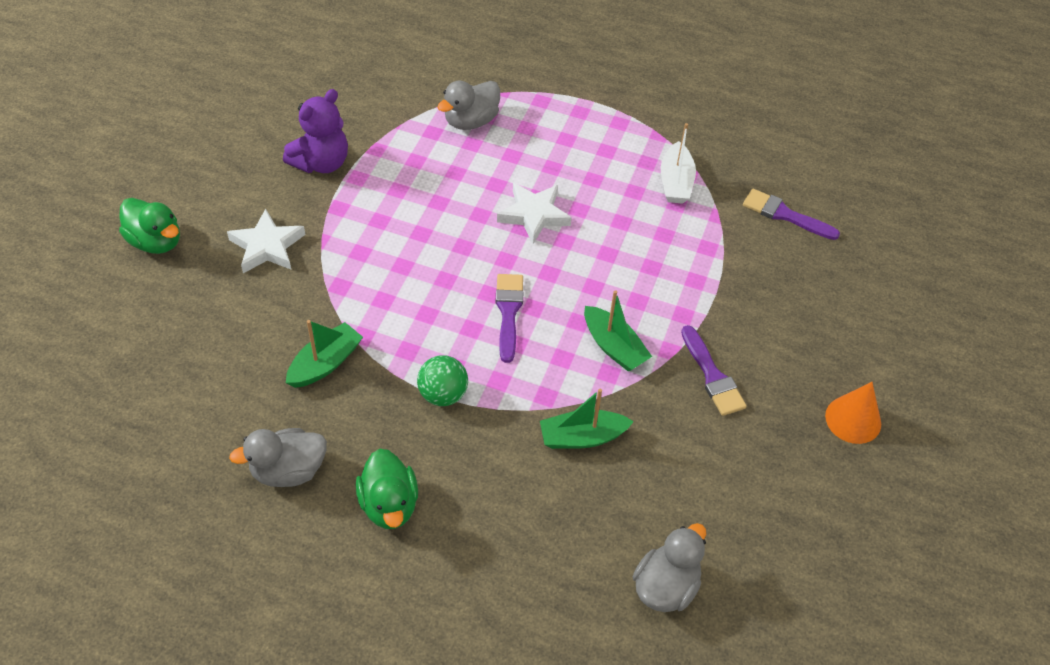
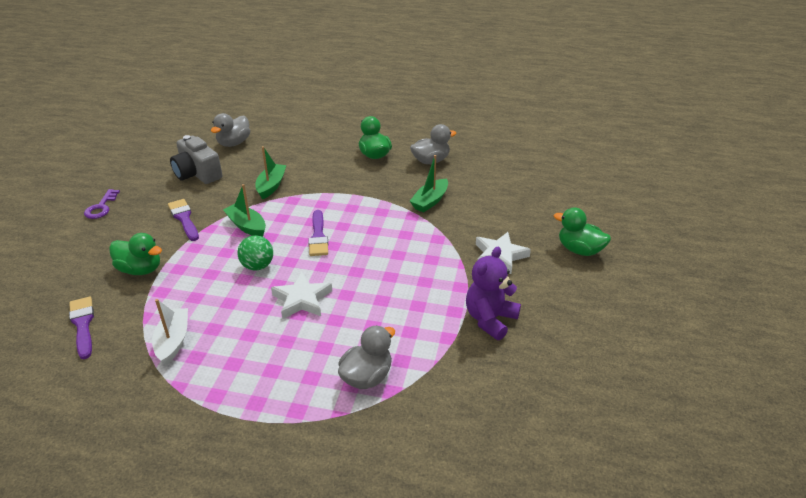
camera: 175 degrees right, 15 degrees down
green ball [417,355,468,406] -> green ball moved to [237,235,273,271]
green boat [540,389,634,449] -> green boat turned 60 degrees counterclockwise [256,146,286,199]
purple brush [743,189,840,240] -> purple brush turned 135 degrees counterclockwise [69,296,94,359]
orange cone [825,382,881,444] -> purple key [84,189,120,219]
none -> green duck [109,233,162,275]
none -> grey camera [170,135,222,184]

